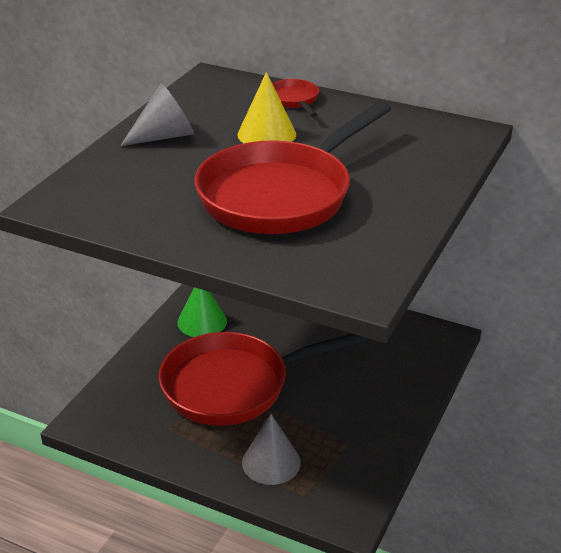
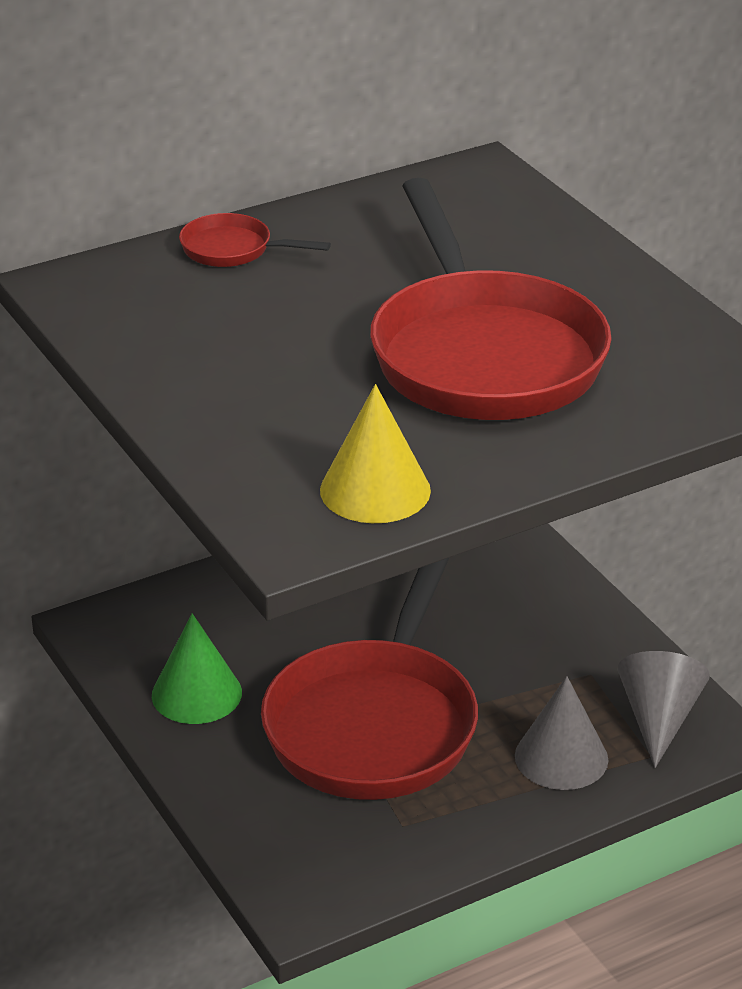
camera: 55 degrees left, 0 degrees up
grey cone [120,83,194,146] -> grey cone moved to [618,651,710,768]
yellow cone [238,72,296,143] -> yellow cone moved to [320,384,431,523]

